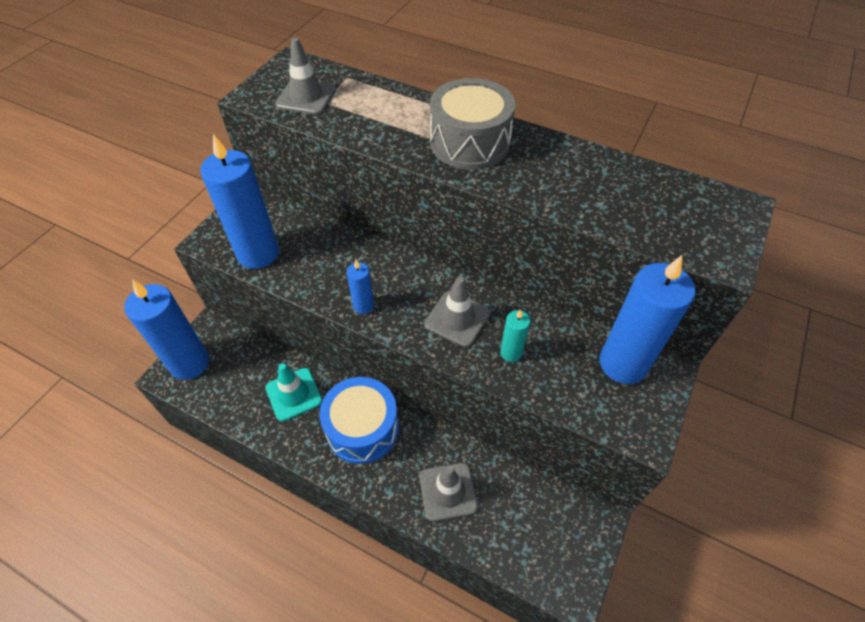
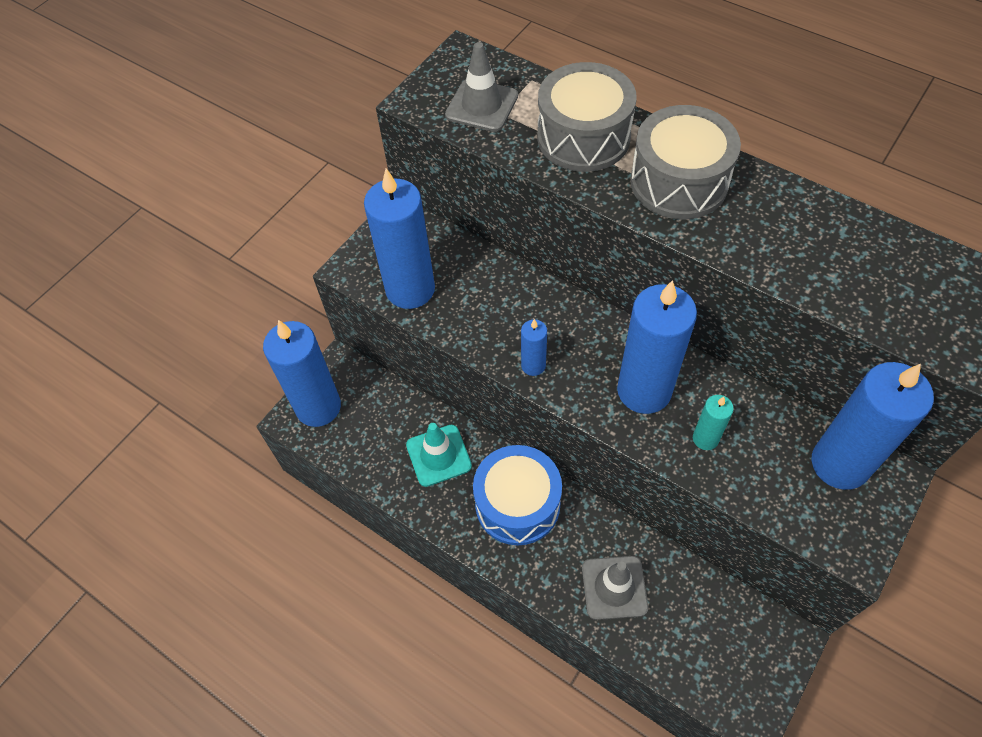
camera: 10 degrees right, 5 degrees up
grey traffic cone [424,276,491,347] -> blue candle [617,280,697,414]
none -> grey drum [537,62,637,172]

